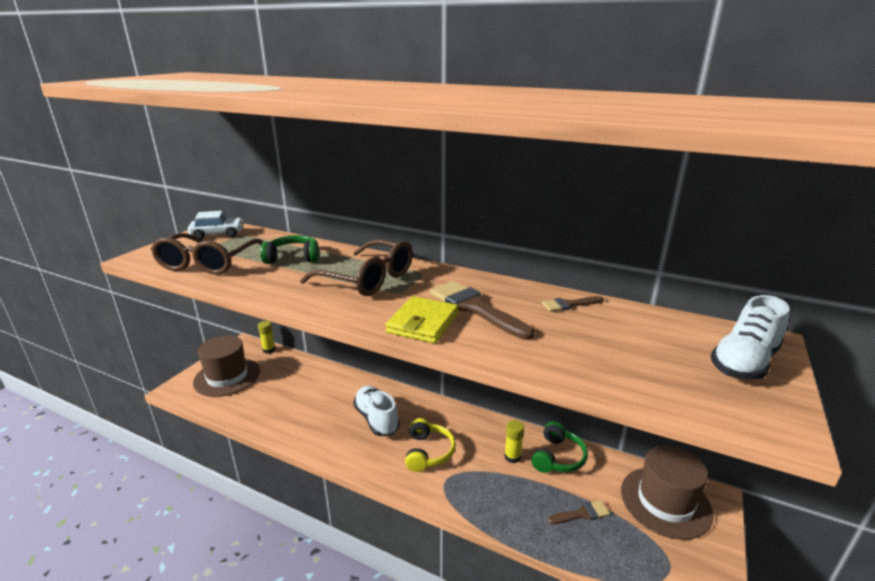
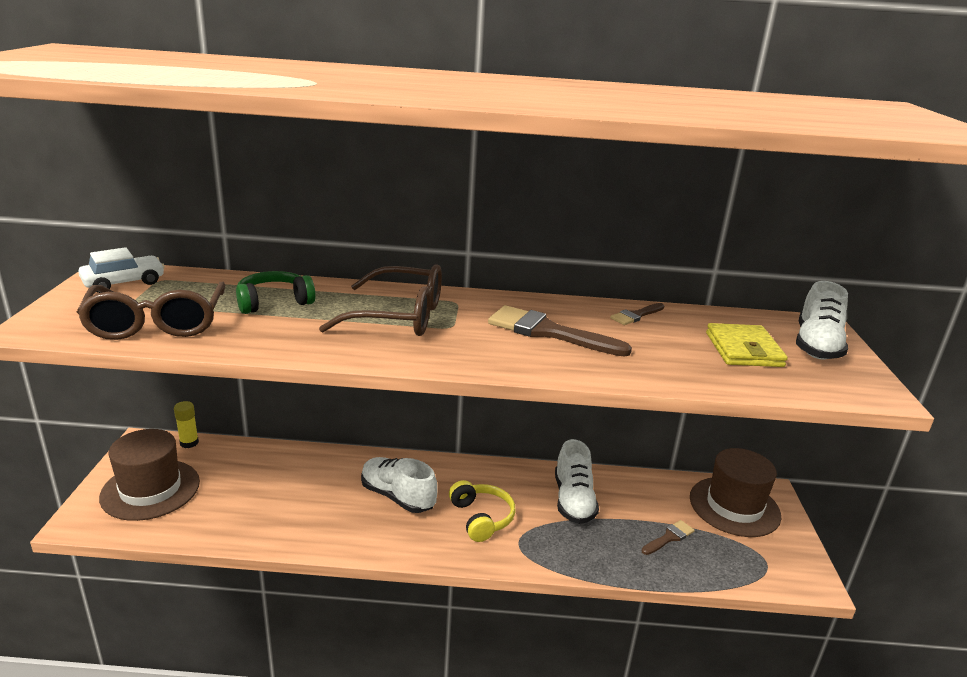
camera: 25 degrees left, 0 degrees up
yellow wallet [385,296,458,343] -> yellow wallet moved to [706,323,788,367]
yellow glue stick [504,420,524,463] -> white shoe [555,439,599,524]
green headphones [531,421,588,473] -> none

